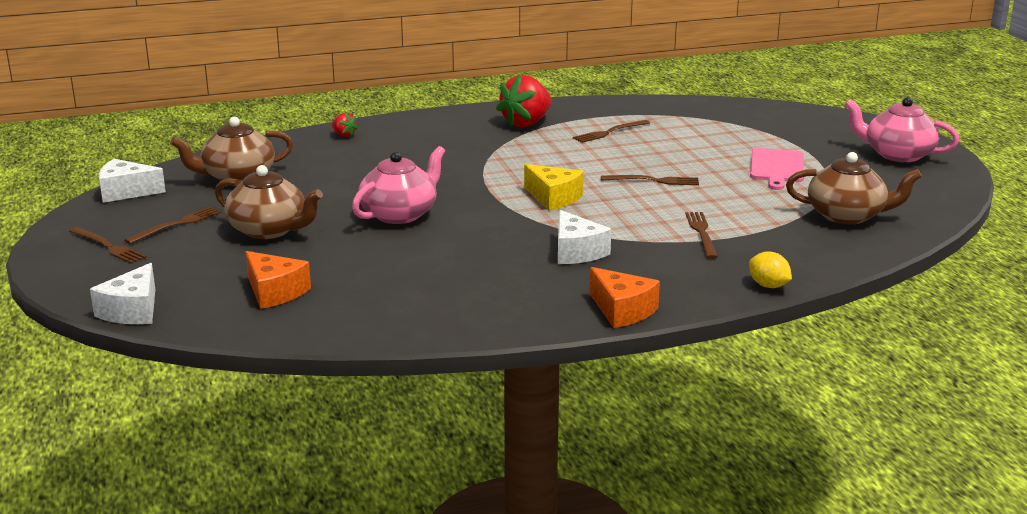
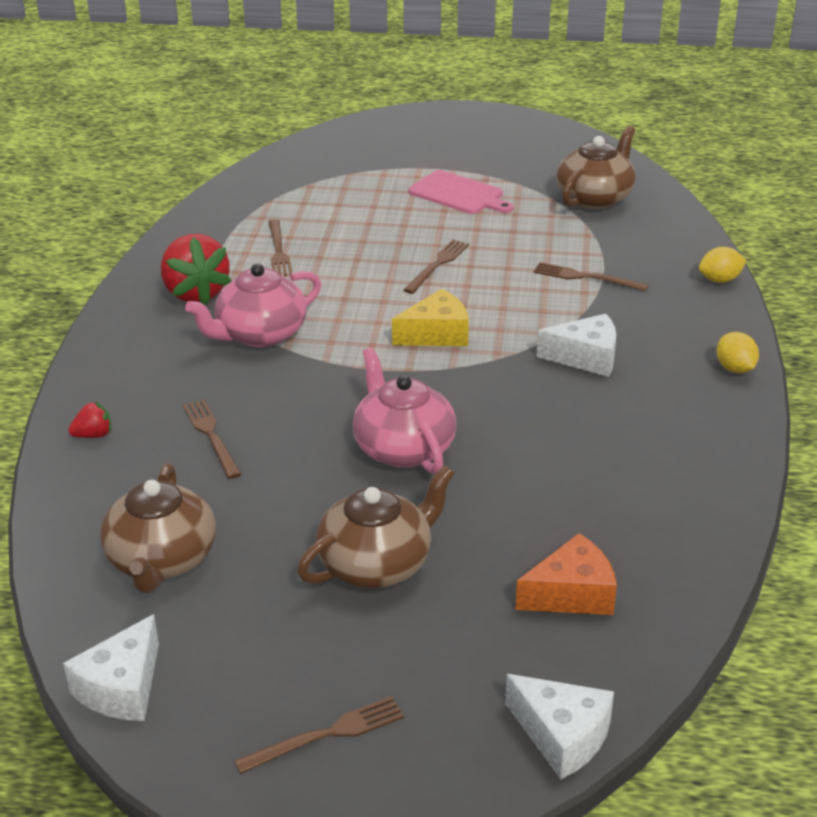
camera: 65 degrees left, 10 degrees up
brown fork [125,207,221,244] -> brown fork moved to [183,399,241,479]
orange cheese [590,267,660,328] -> yellow lemon [716,332,759,373]
pink teapot [845,97,960,162] -> pink teapot moved to [185,263,321,347]

